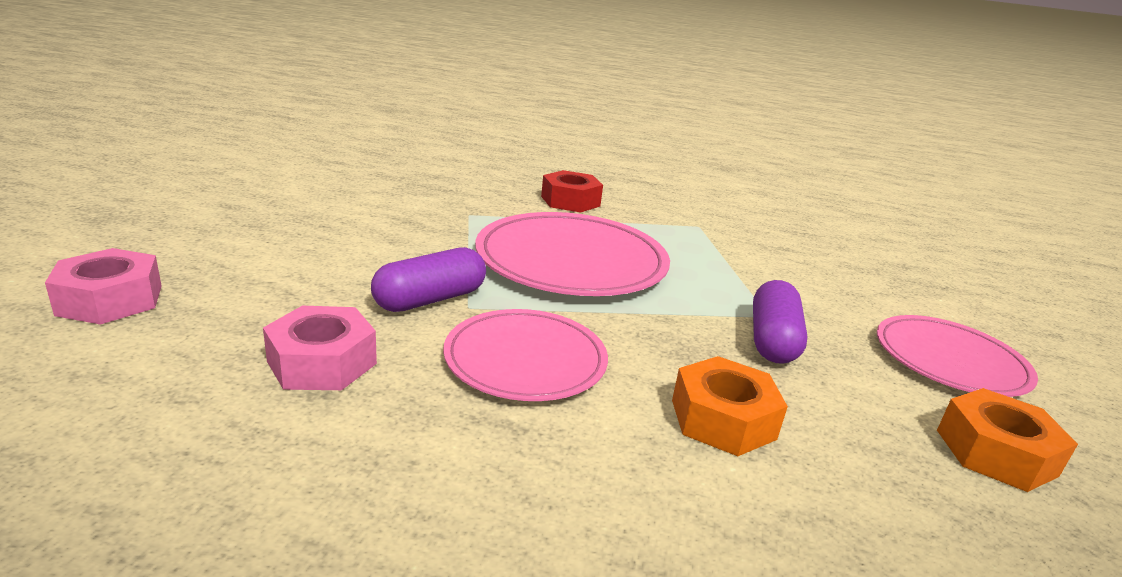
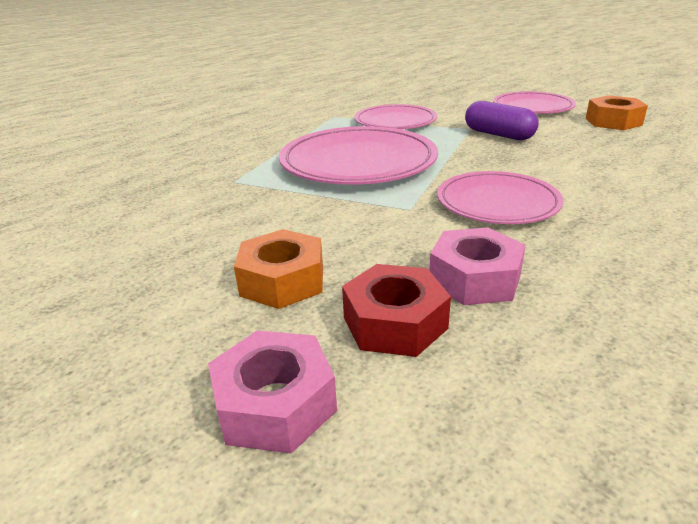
camera: 55 degrees left, 5 degrees up
purple capsule [371,247,486,312] -> none
red nut [541,170,603,213] -> red nut moved to [342,264,451,357]
orange nut [672,356,788,456] -> orange nut moved to [234,229,323,309]
none -> pink plate [354,104,437,129]

